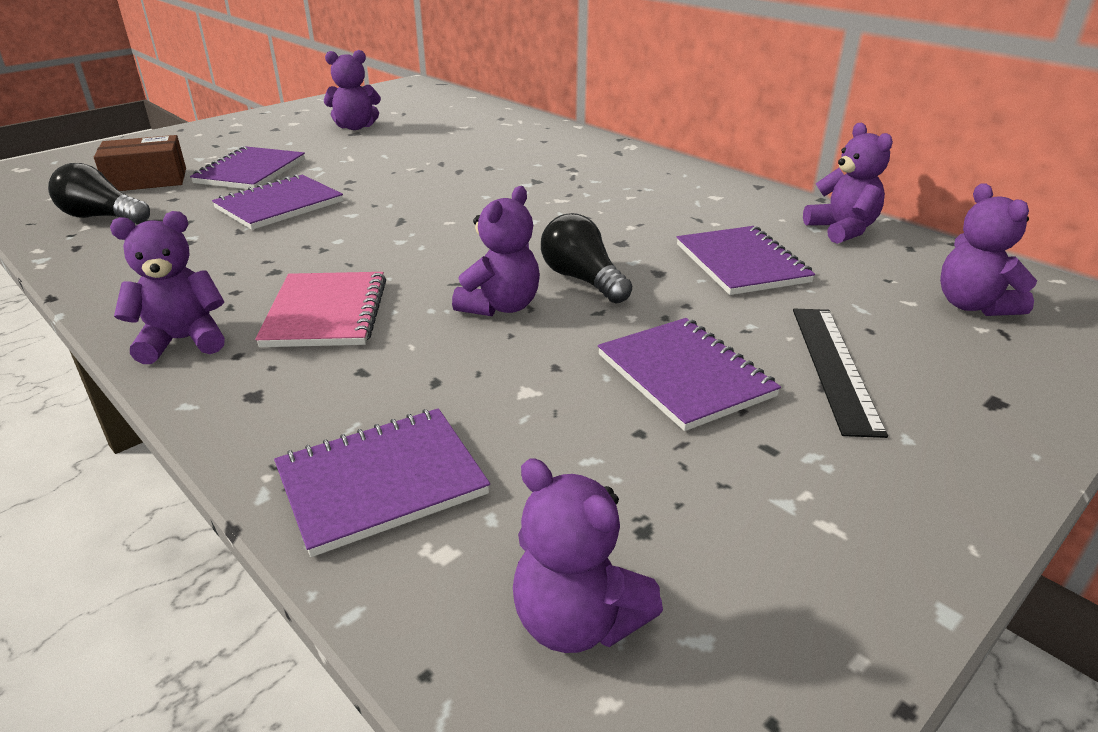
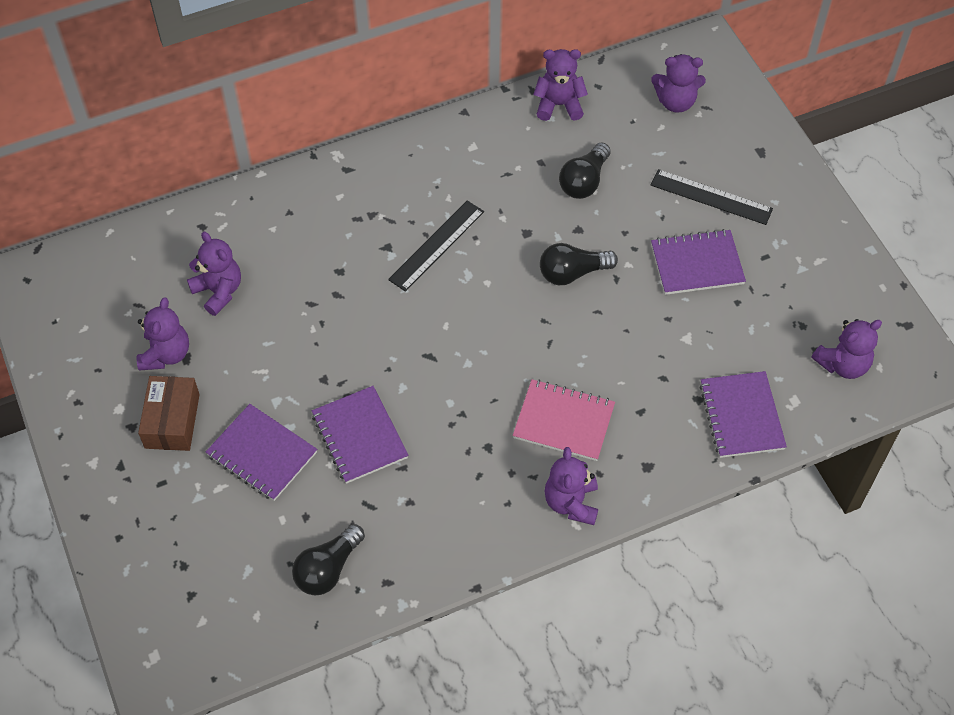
camera: 70 degrees left, 25 degrees up
brown box [94,135,186,191] -> brown box moved to [138,376,200,451]
purple teddy bear [452,186,540,316] -> purple teddy bear moved to [187,232,241,316]
purple notebook [677,226,815,295] -> black light bulb [559,142,611,199]
none -> black ruler [388,200,484,292]

